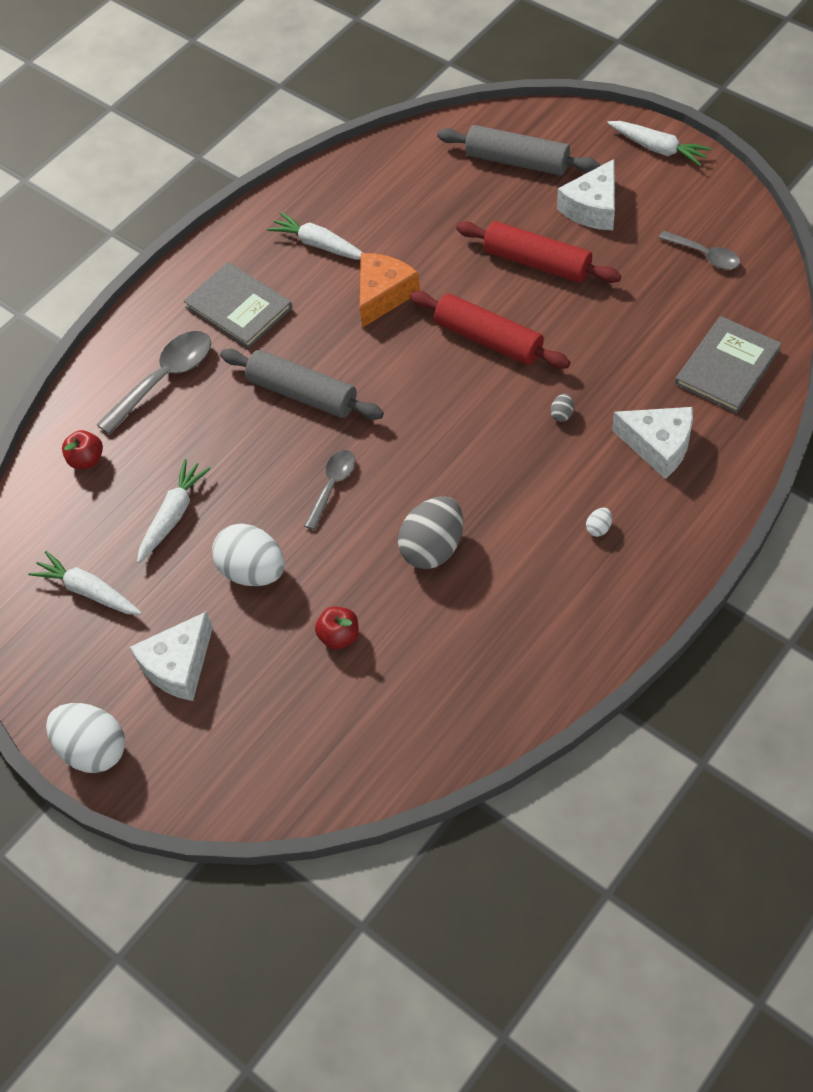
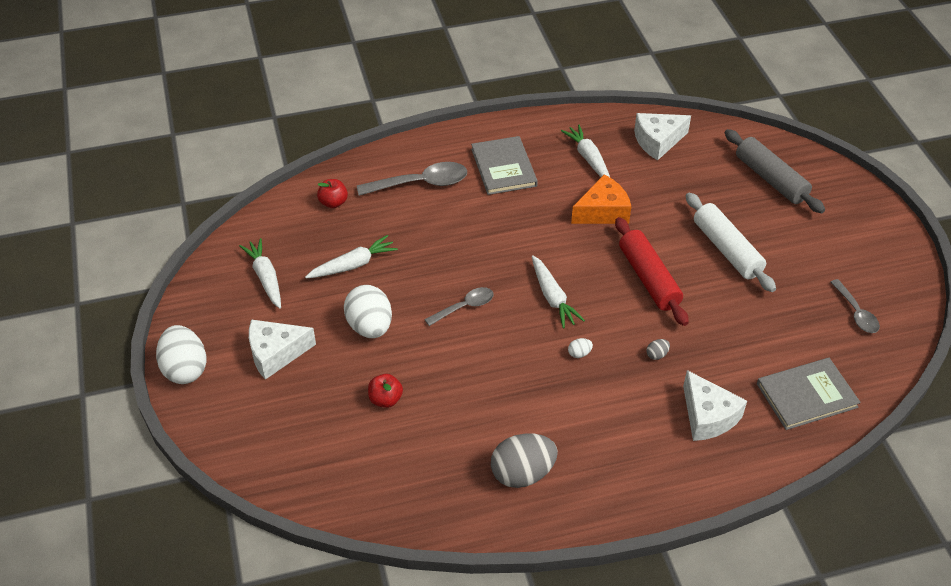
camera: 30 degrees right, 10 degrees down
grey rolling pin [220,349,384,420] -> none
grey egg [398,496,463,569] -> grey egg moved to [491,433,558,488]
red rolling pin [456,221,621,283] -> white rolling pin [686,193,776,292]
white cheese [557,159,615,230] -> white cheese moved to [634,113,691,160]
white egg [586,508,612,537] -> white egg moved to [568,338,593,358]
white carrot [607,121,712,166] -> white carrot moved to [532,255,585,328]

